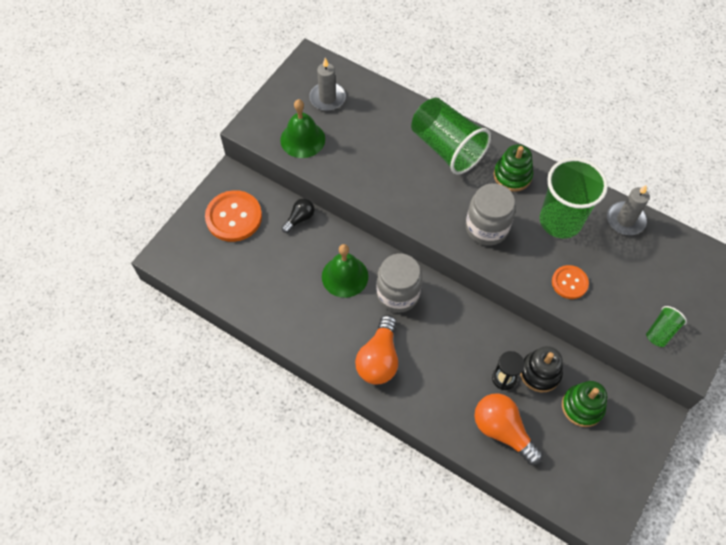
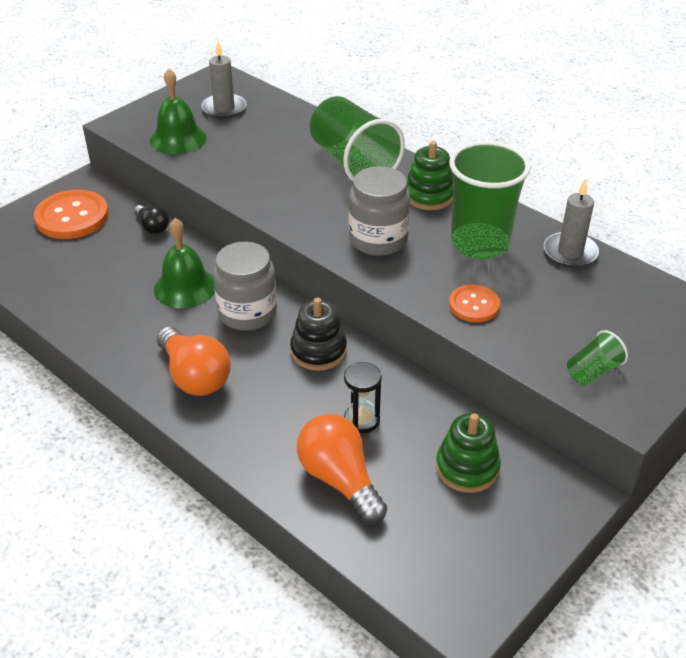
camera: 10 degrees right, 20 degrees down
black light bulb [282,199,315,233] -> black light bulb turned 90 degrees clockwise [134,205,169,234]
orange light bulb [355,315,398,385] -> orange light bulb turned 60 degrees counterclockwise [156,327,231,396]
black stacking toy [520,346,563,392] -> black stacking toy moved to [290,298,347,371]

